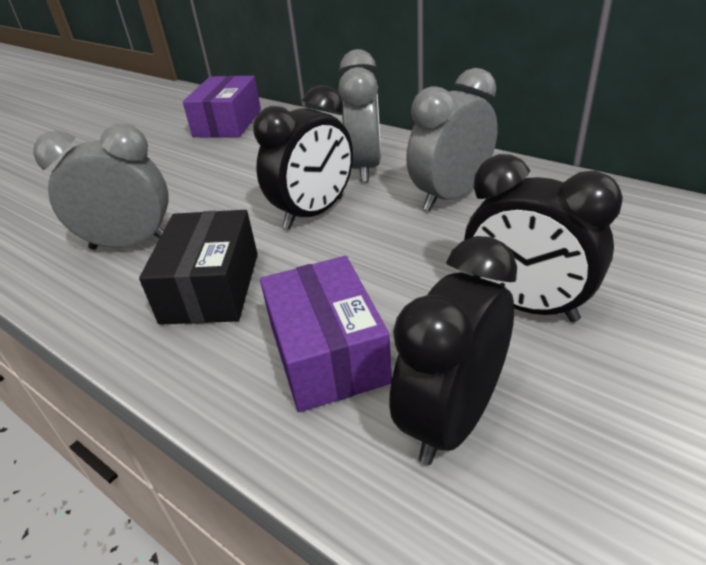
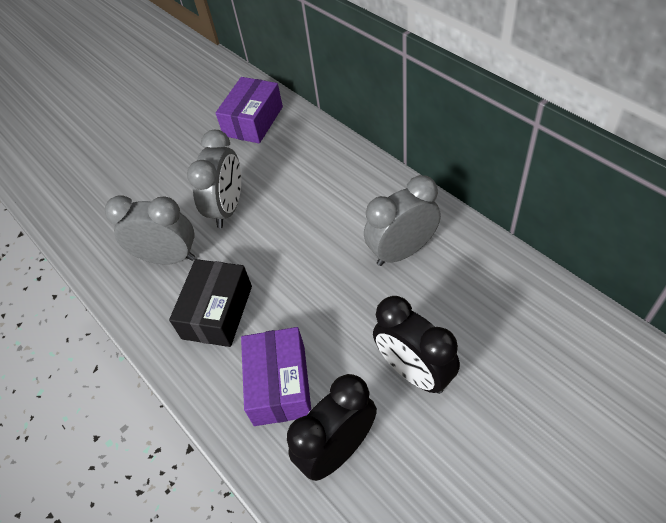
camera: 15 degrees right, 15 degrees up
black clock [253,85,353,229] -> none
grey clock [338,49,381,182] -> grey clock moved to [187,130,241,228]

